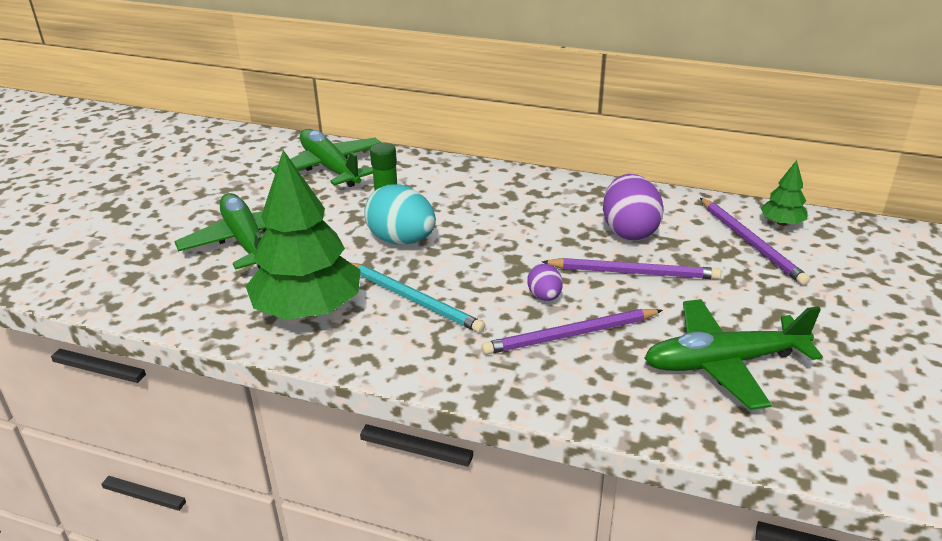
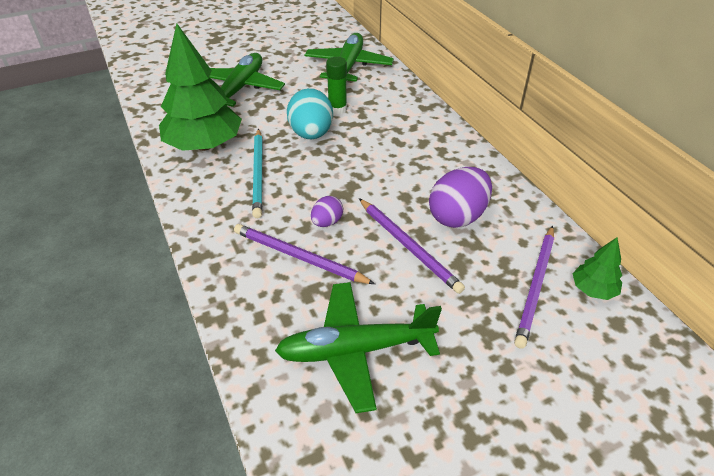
camera: 45 degrees right, 10 degrees up
green plane [644,299,823,410] -> green plane turned 45 degrees counterclockwise [275,282,442,413]

